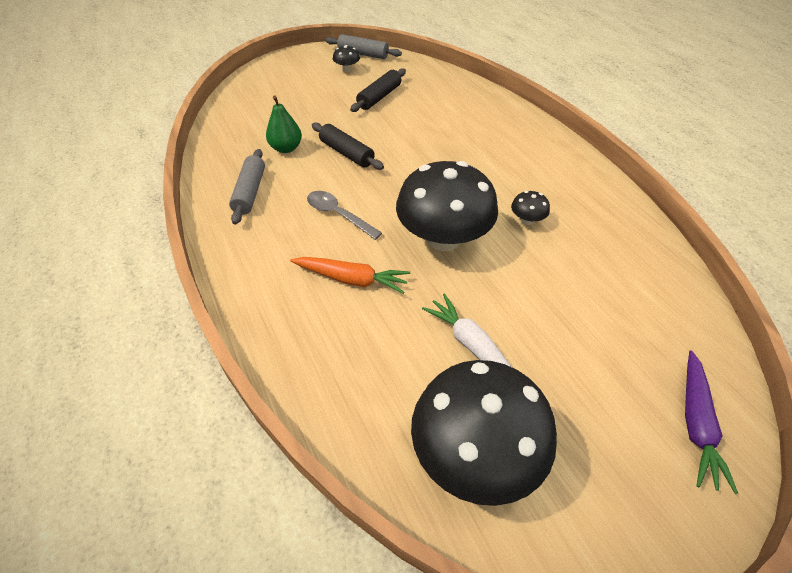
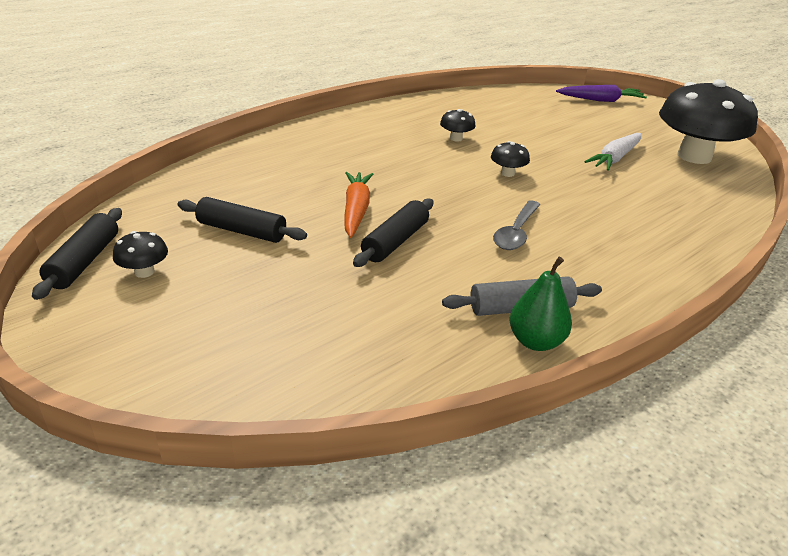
camera: 105 degrees left, 15 degrees down
green pear [266,96,302,153] -> green pear moved to [510,257,572,351]
orange carrot [290,257,410,294] -> orange carrot moved to [344,172,373,238]
grey rolling pin [325,34,402,59] -> black rolling pin [32,208,122,300]
black mushroom [396,161,498,251] -> black mushroom [491,141,530,177], size x0.40

